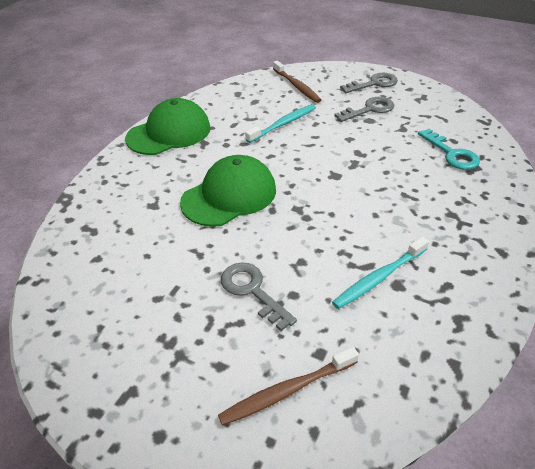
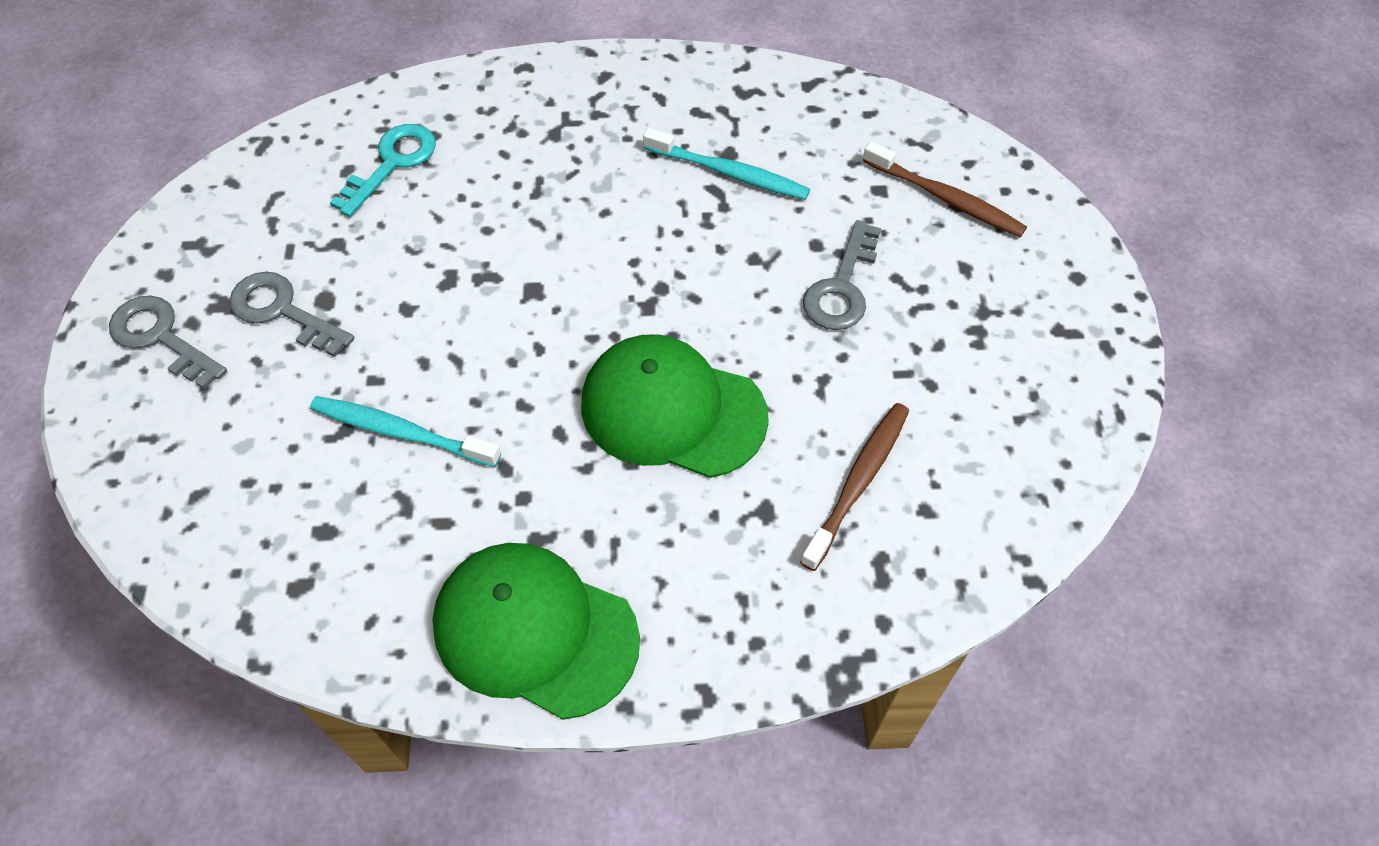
camera: 120 degrees left, 15 degrees up
brown toothbrush [273,61,321,103] -> brown toothbrush moved to [800,403,909,571]

